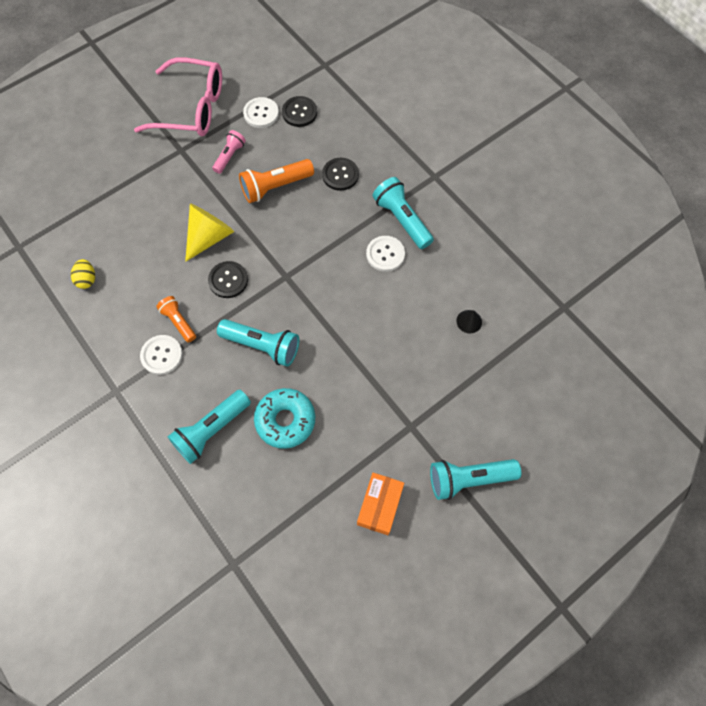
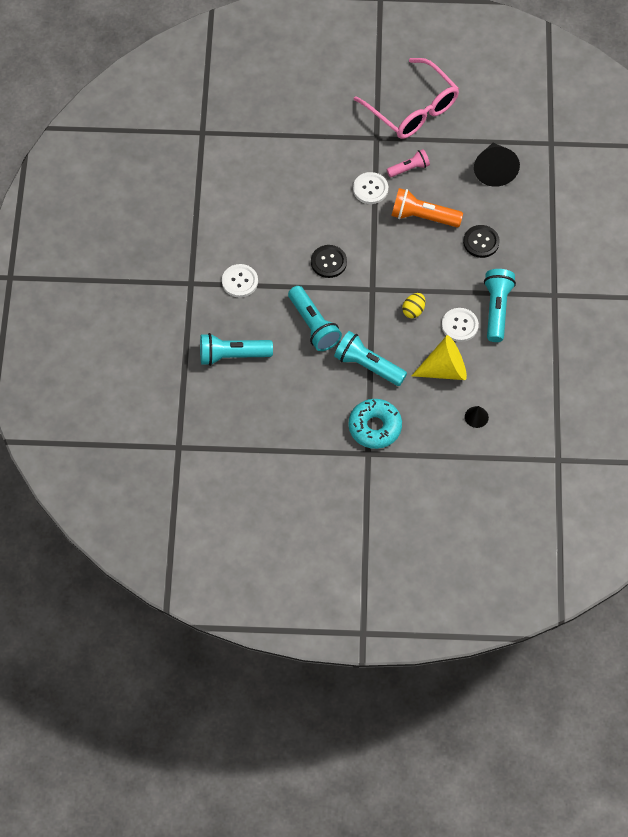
camera: 40 degrees right, 5 degrees down
yellow egg [71,259,95,289] -> yellow egg moved to [402,293,425,318]
orange flashlight [156,296,196,343] -> none
yellow cone [185,203,234,262] -> yellow cone moved to [412,335,467,380]
white button [243,97,279,128] -> white button moved to [353,172,388,204]
turquoise donut [254,388,315,449] -> turquoise donut moved to [348,399,402,449]
black button [282,96,317,127] -> black cone [474,143,520,187]
orange box [357,473,404,535] -> none
turquoise flashlight [430,459,521,500] -> turquoise flashlight moved to [334,331,407,386]

